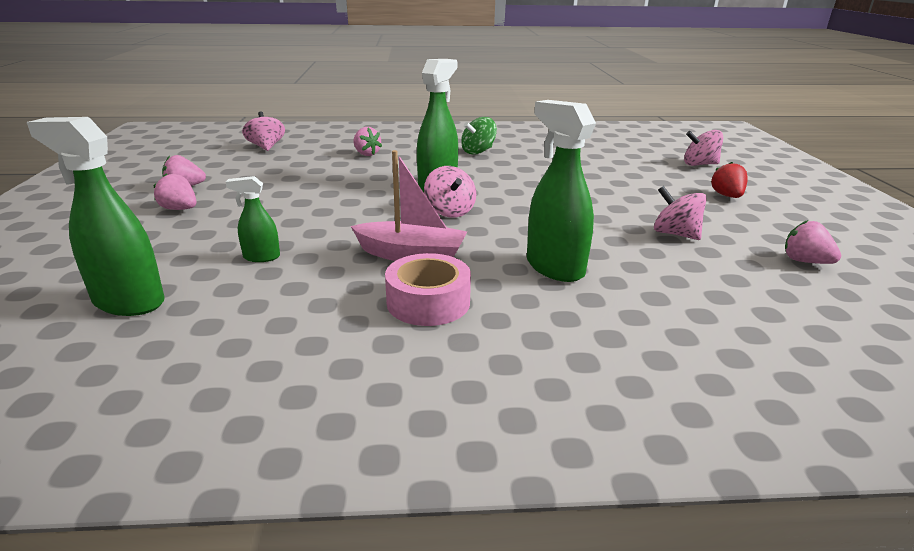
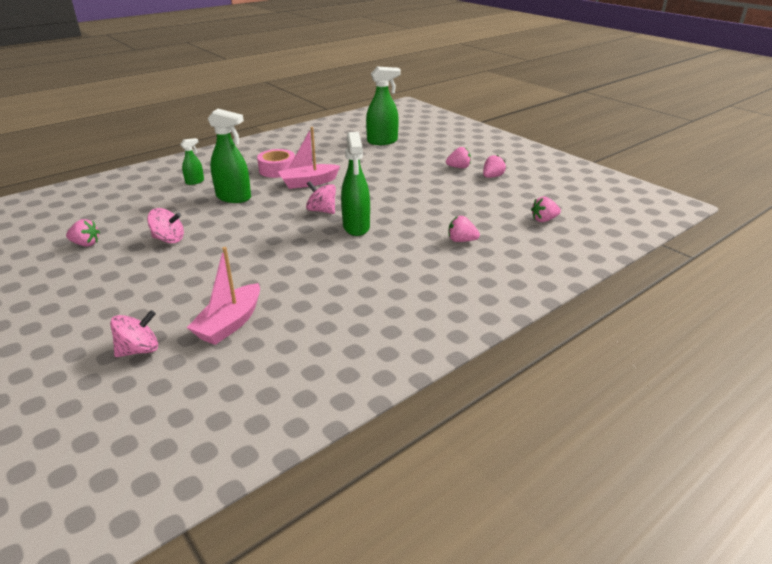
camera: 145 degrees right, 5 degrees up
green spray bottle [226,176,280,262] -> green spray bottle moved to [180,138,204,185]
pink spinning top [242,111,285,151] -> pink strawberry [531,197,561,222]
green spinning top [461,117,497,155] -> none
red strawberry [711,162,748,198] -> none
none -> pink boat [187,247,260,345]

